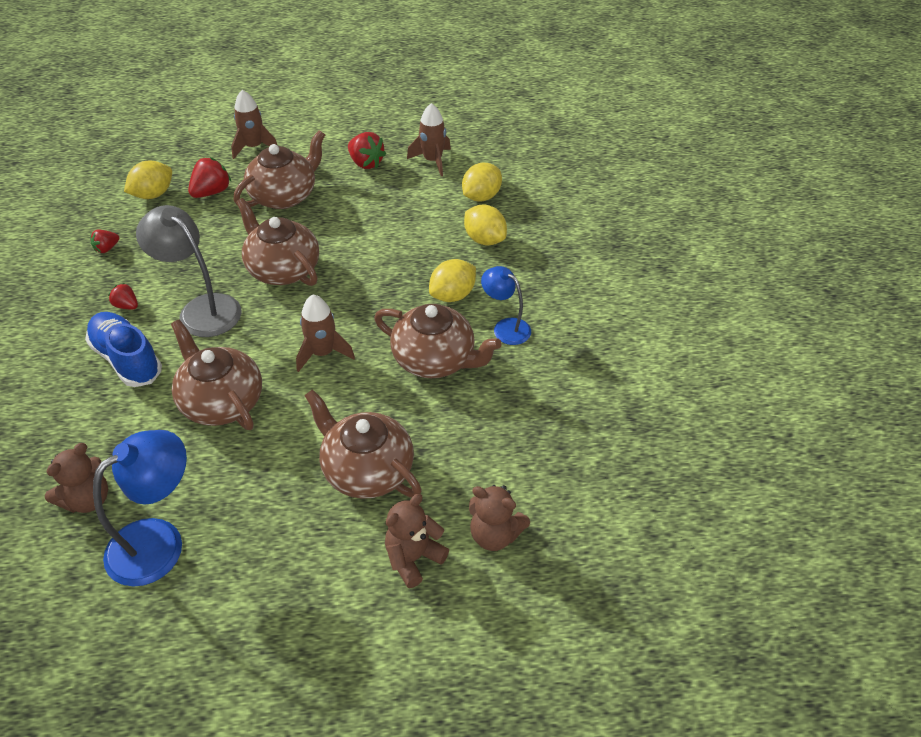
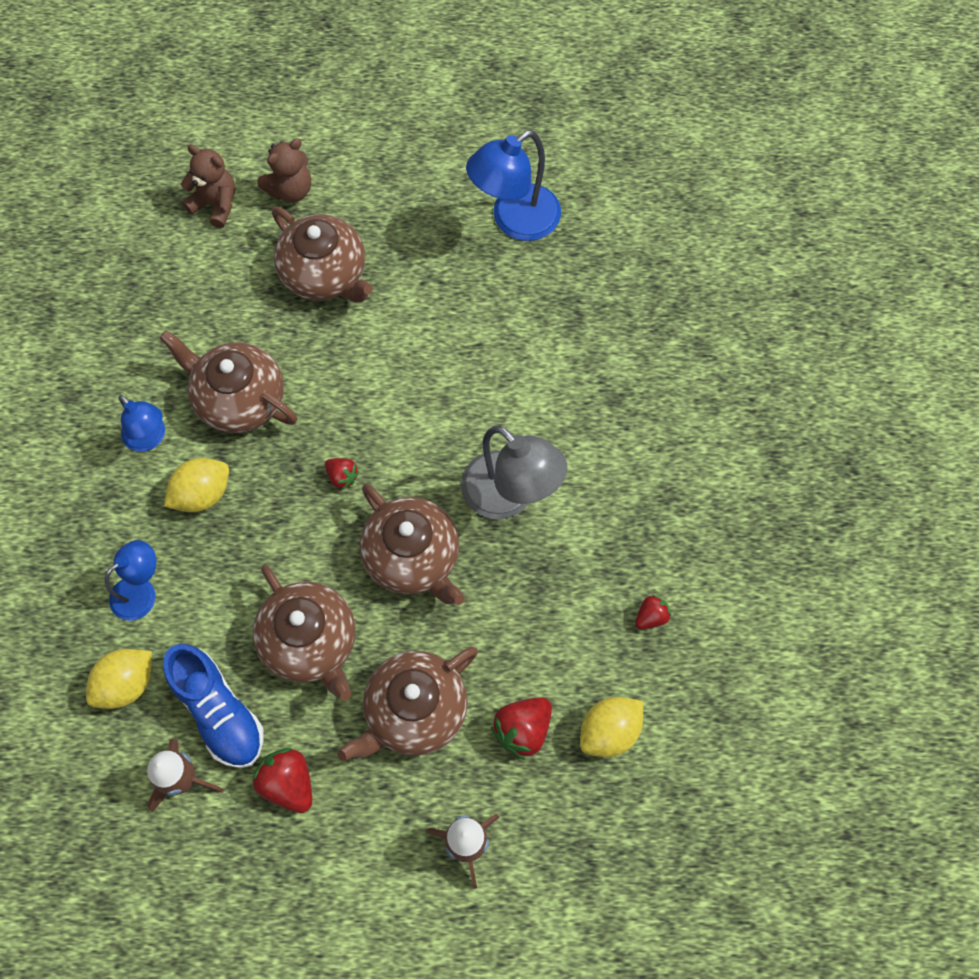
camera: 175 degrees left, 20 degrees up
brown teddy bear [45,443,108,513] -> none
blue shoe [85,312,162,387] -> blue shoe moved to [163,644,264,768]
red strawberry [108,283,138,309] -> red strawberry moved to [325,458,359,490]
brown teapot [171,320,262,430] -> brown teapot moved to [253,565,355,701]
brown rocket [296,295,355,372] -> none
yellow lemon [464,205,507,245] -> blue lamp [105,540,156,621]

